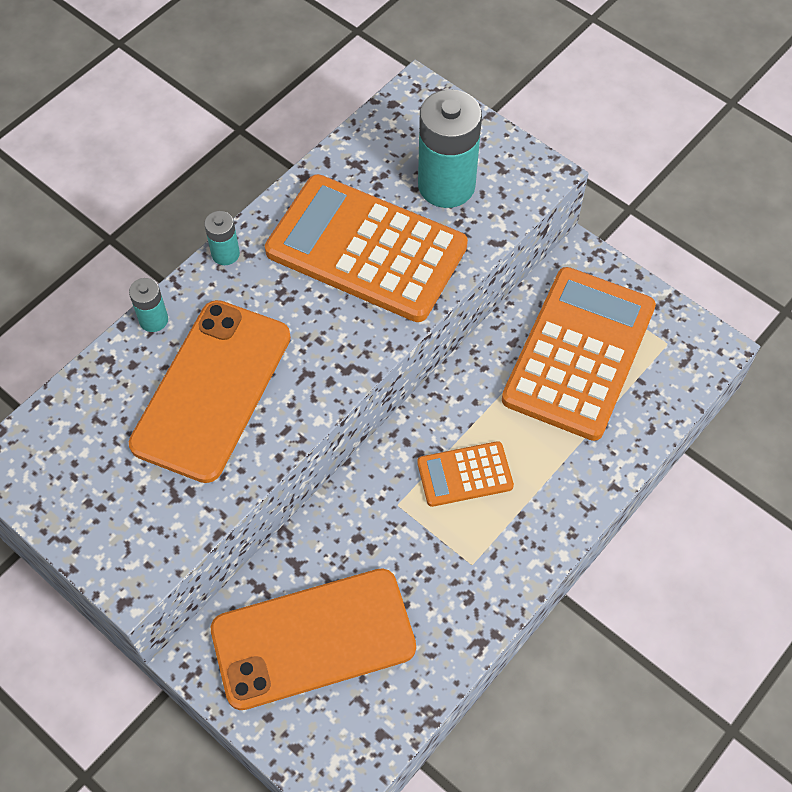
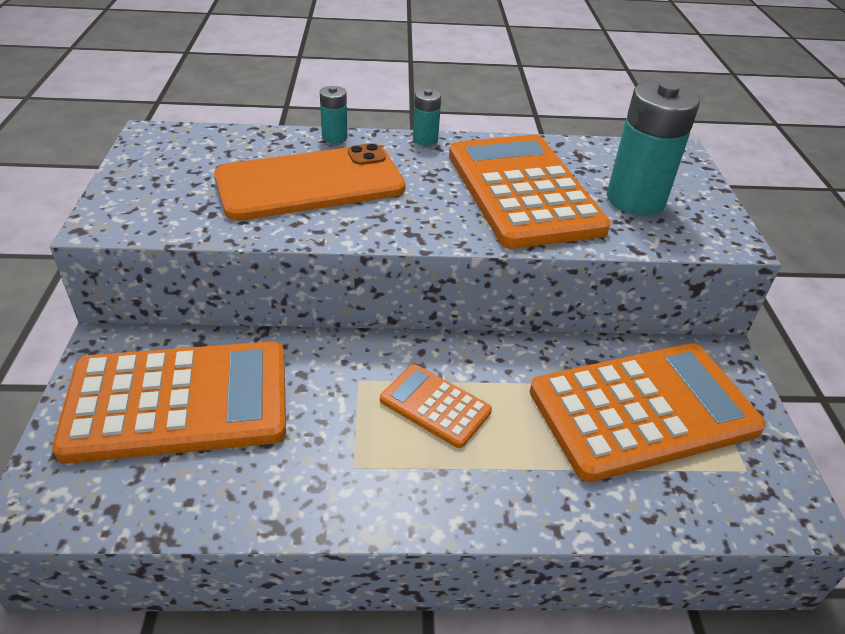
camera: 45 degrees right, 20 degrees down
orange phone [211,568,416,710] -> orange calculator [52,341,286,464]

